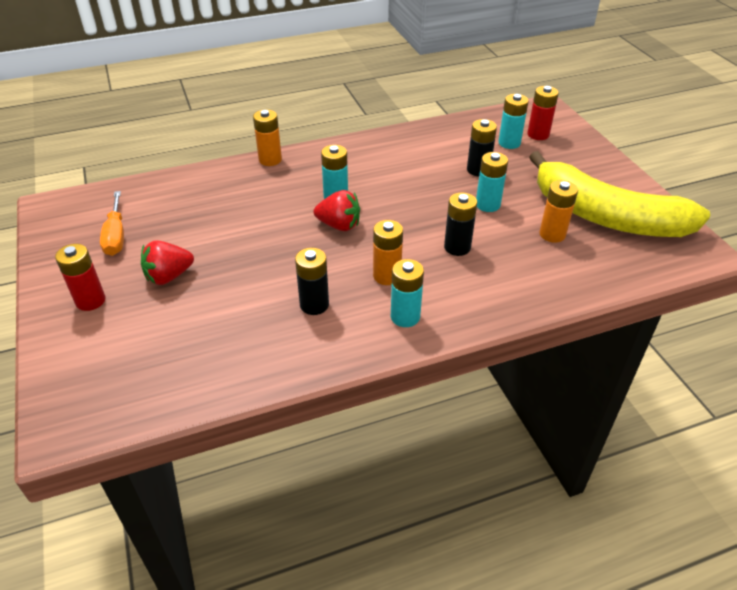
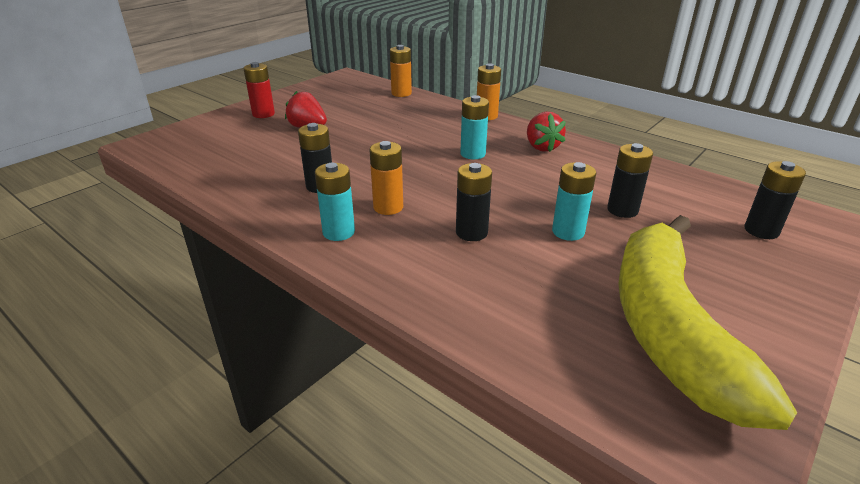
camera: 60 degrees right, 10 degrees down
orange screwdriver [100,191,124,256] -> none
red strawberry [314,190,360,231] -> red strawberry moved to [527,112,566,152]
turquoise battery [498,94,529,149] -> none
red battery [527,86,559,140] -> black battery [744,161,806,239]
orange battery [540,180,578,243] -> orange battery moved to [390,45,412,97]

